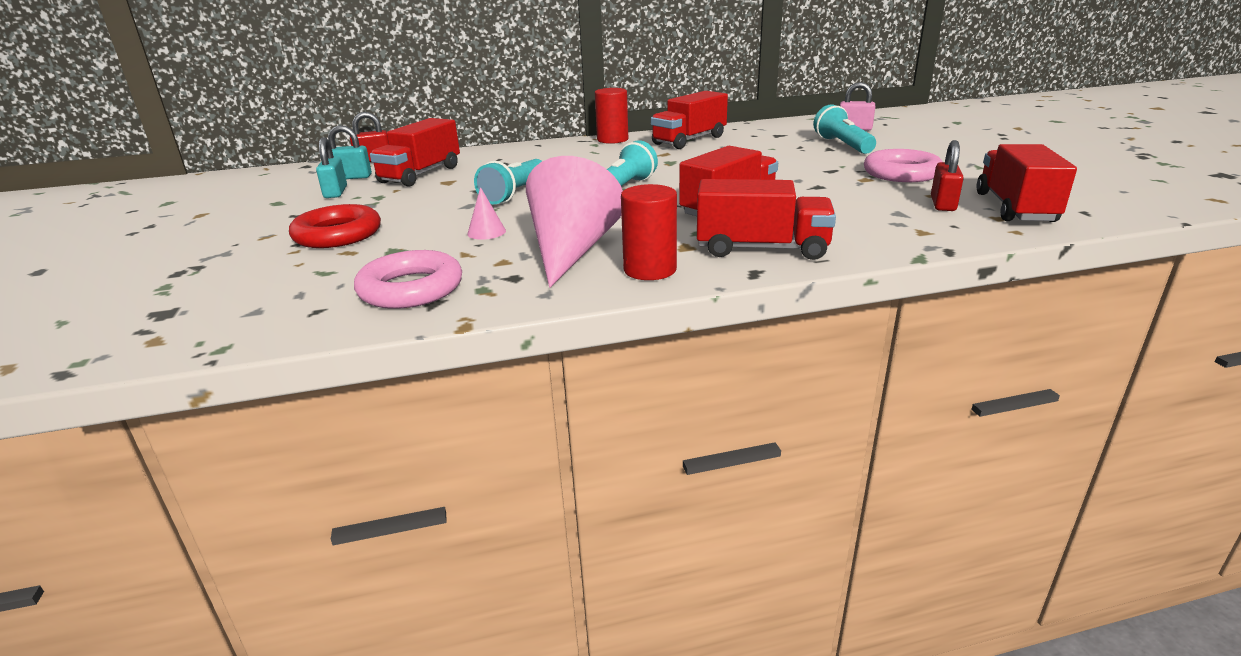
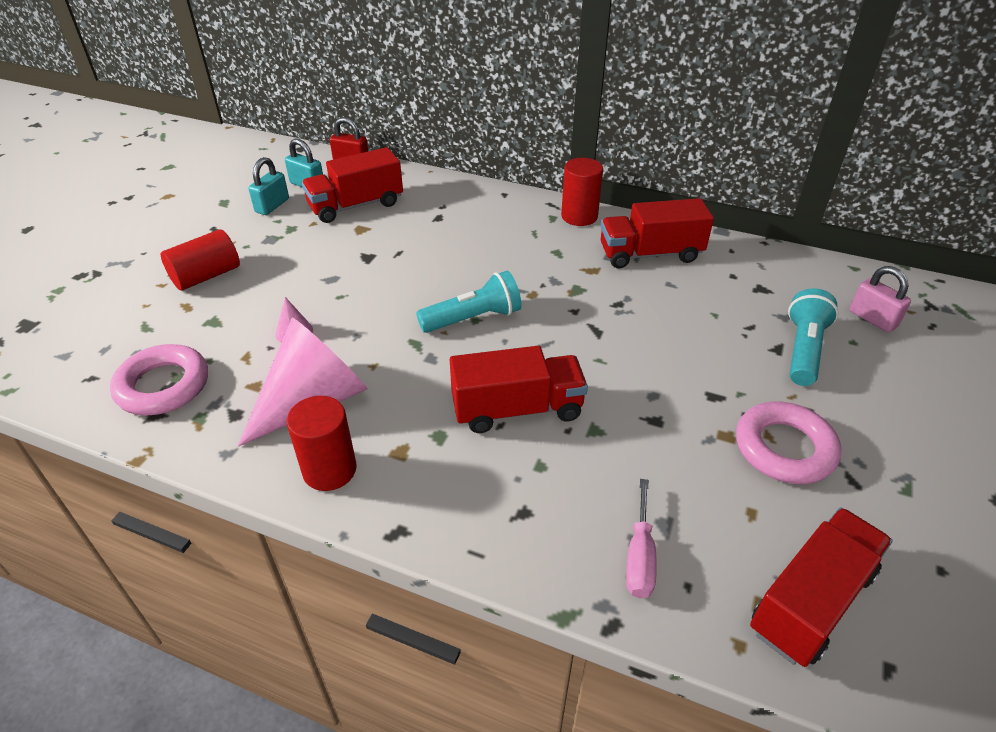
camera: 35 degrees right, 15 degrees up
red ring [289,204,381,248] -> red cylinder [161,229,240,291]
turquoise flashlight [474,159,542,204] -> none
red truck [697,179,836,260] -> none
red padlock [931,140,964,211] -> none
none -> pink screwdriver [626,479,657,598]

